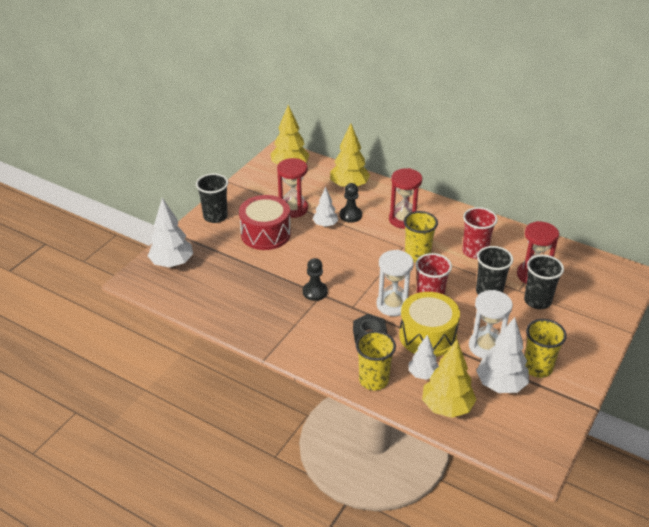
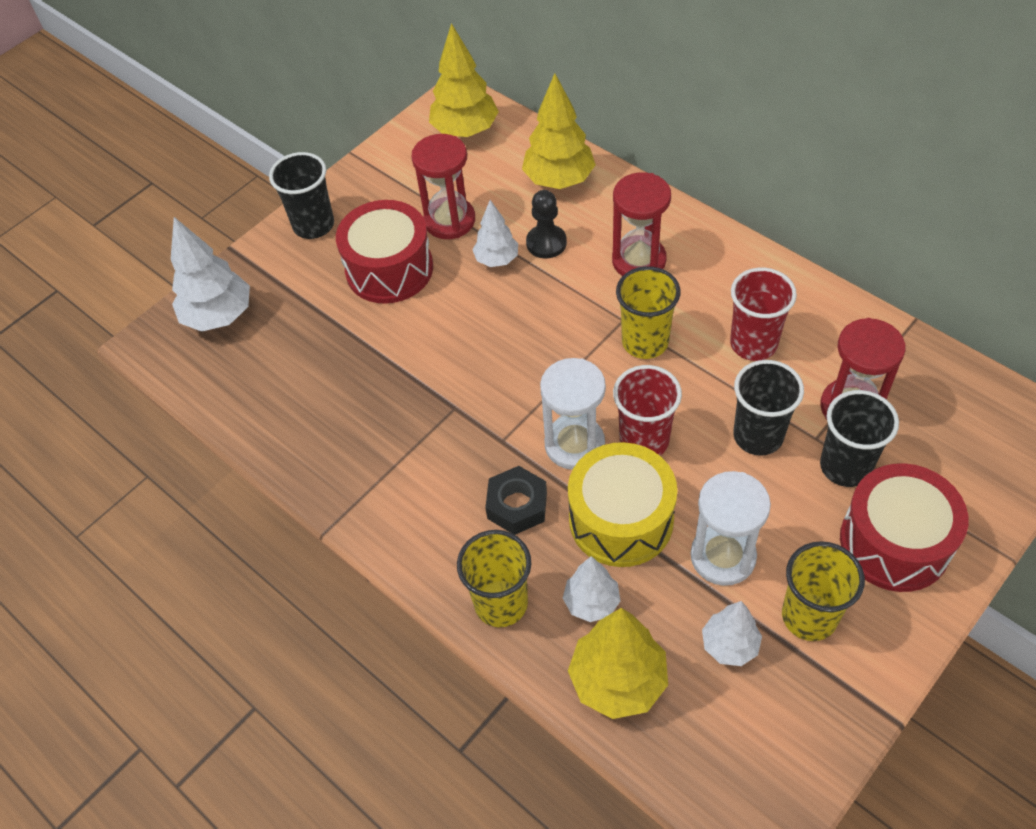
camera: 15 degrees right, 15 degrees up
black pawn [303,258,328,301] -> none
white tree [476,317,529,393] -> white tree [702,601,762,666], size x0.61
none -> red drum [840,463,969,592]

